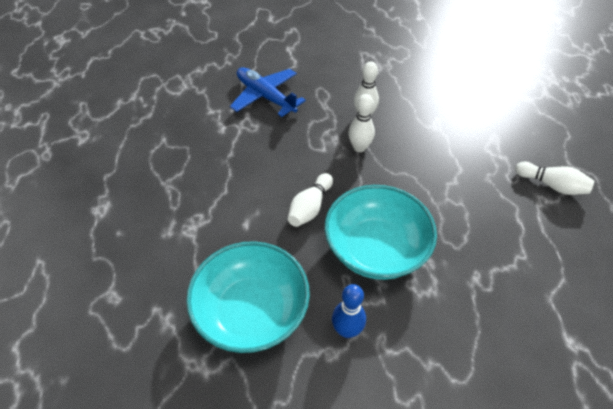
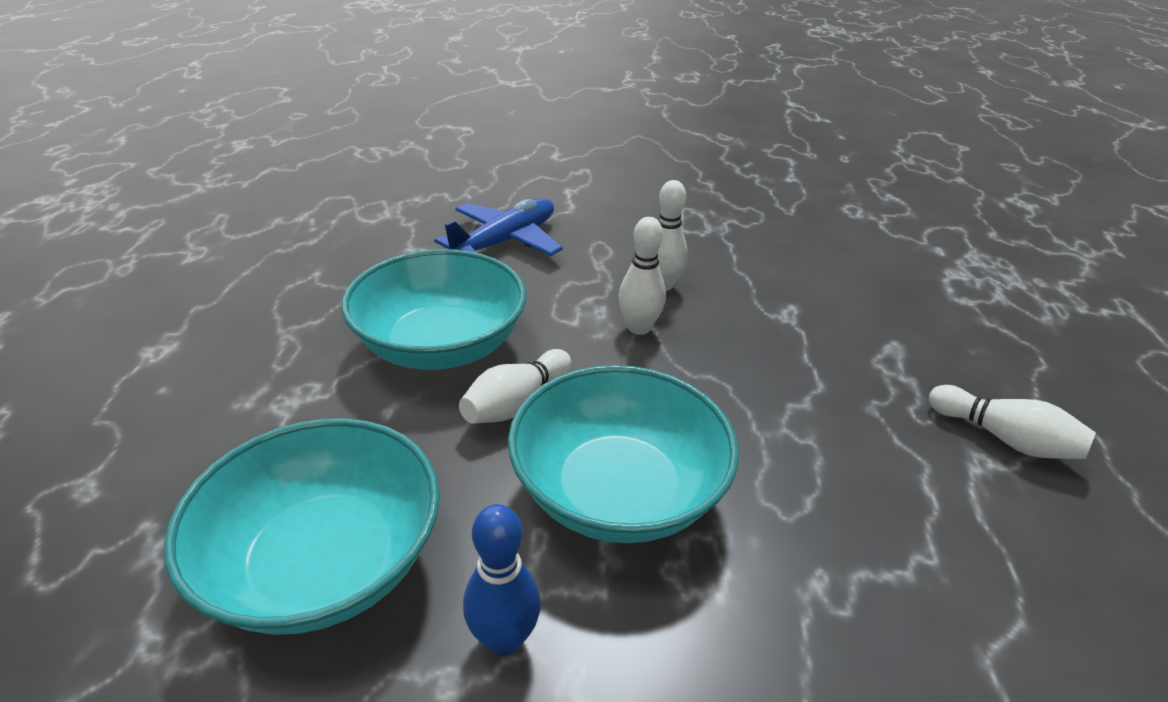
camera: 10 degrees right, 15 degrees down
blue plane [230,67,306,117] -> blue plane turned 75 degrees clockwise [434,198,563,256]
none -> turquoise bowl [342,249,526,370]

